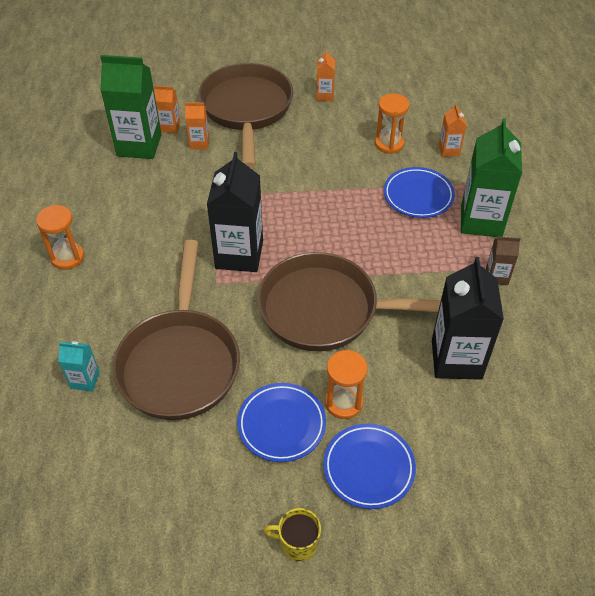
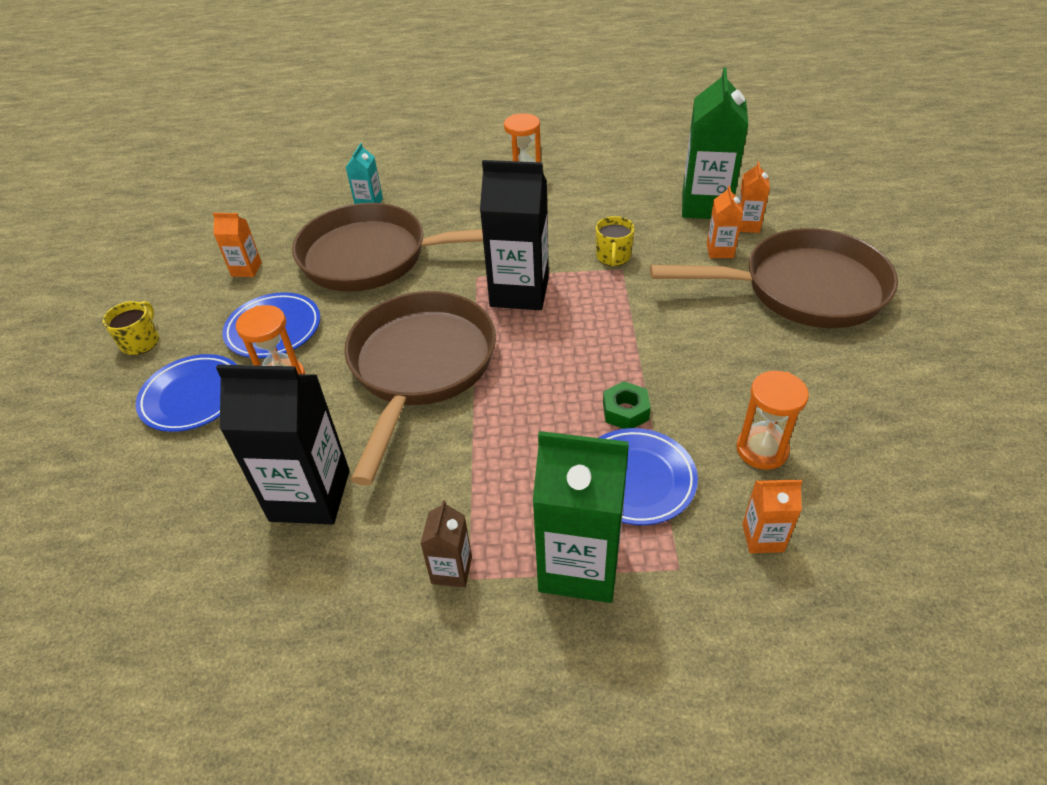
camera: 95 degrees right, 5 degrees down
orange carton [316,50,335,101] -> orange carton moved to [212,213,262,277]
none -> yellow mug [596,216,635,267]
none -> green nut [603,381,651,429]

